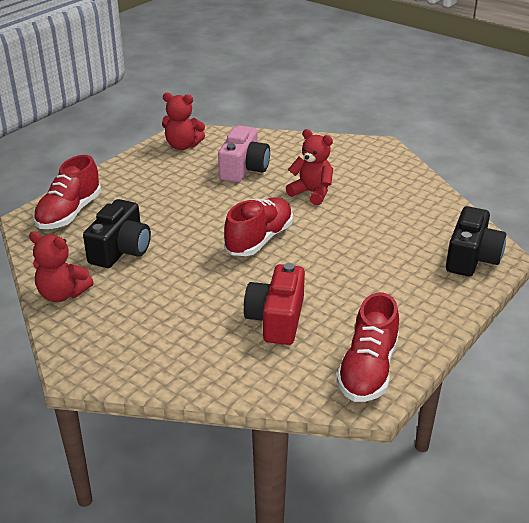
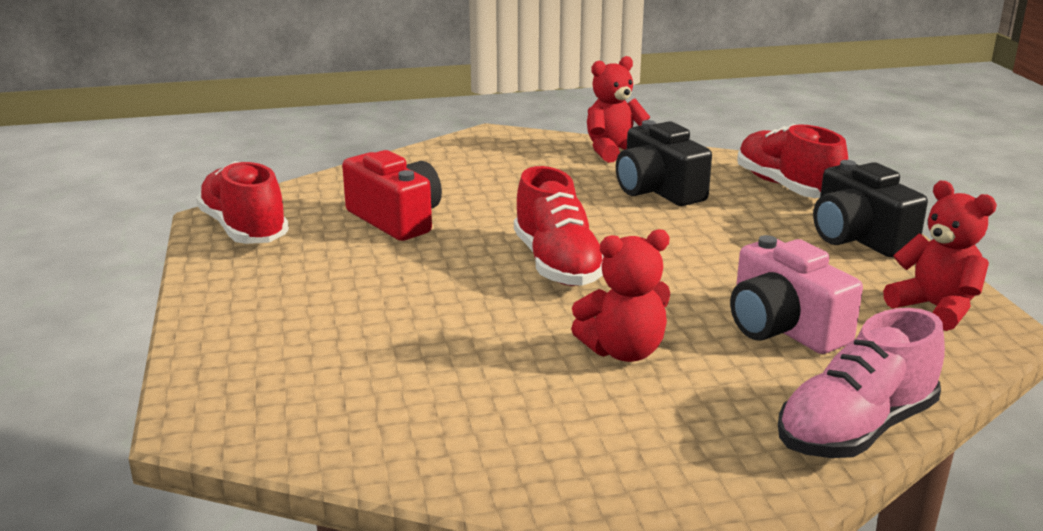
camera: 130 degrees right, 10 degrees down
red teddy bear [162,93,205,150] -> red teddy bear turned 90 degrees clockwise [883,181,997,331]
black camera [446,206,506,276] -> black camera moved to [813,160,928,257]
none -> pink shoe [778,308,945,458]

